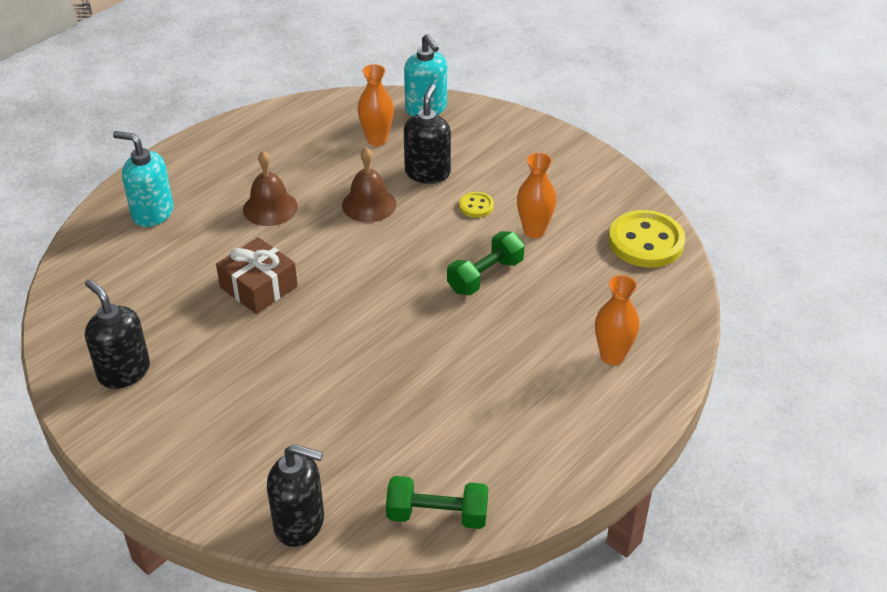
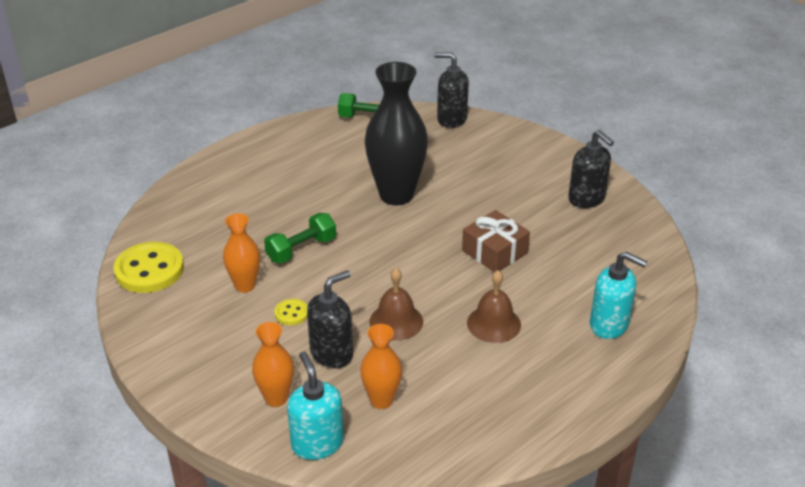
camera: 175 degrees left, 5 degrees down
black soap dispenser [404,84,451,184] -> black soap dispenser turned 150 degrees counterclockwise [307,270,353,368]
orange vase [595,275,640,365] -> orange vase moved to [252,322,294,407]
none -> black vase [365,62,428,205]

